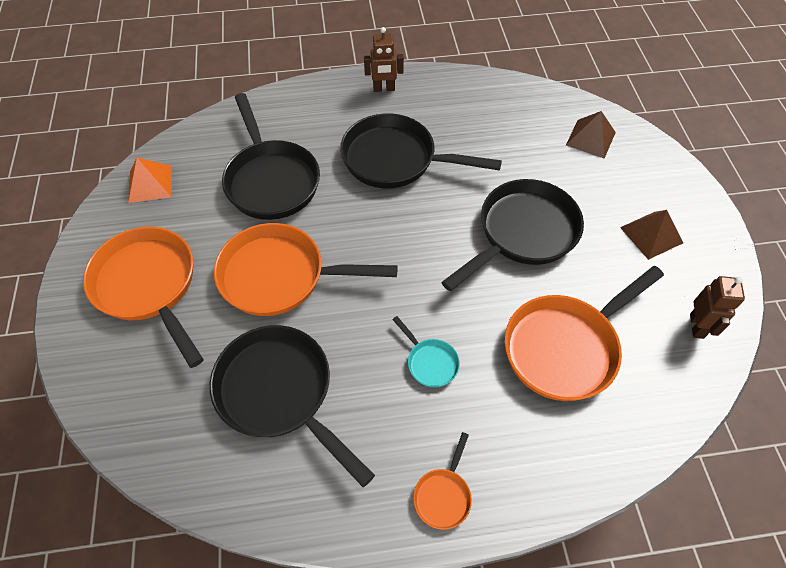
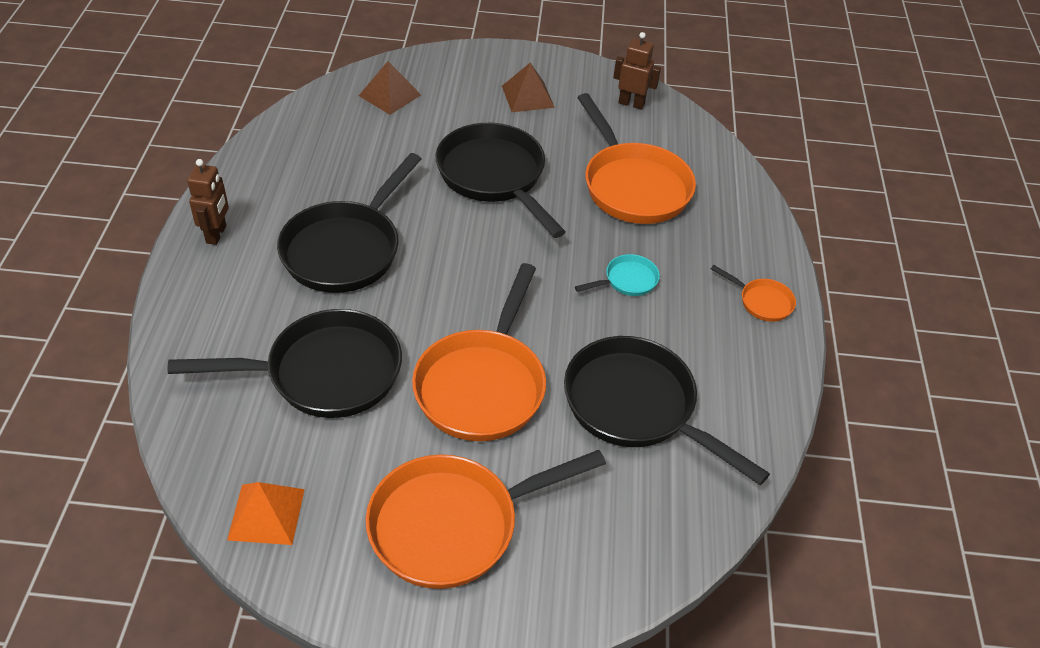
camera: 80 degrees left, 10 degrees down
black pan [210,325,375,487] -> black pan turned 75 degrees clockwise [564,336,770,485]

